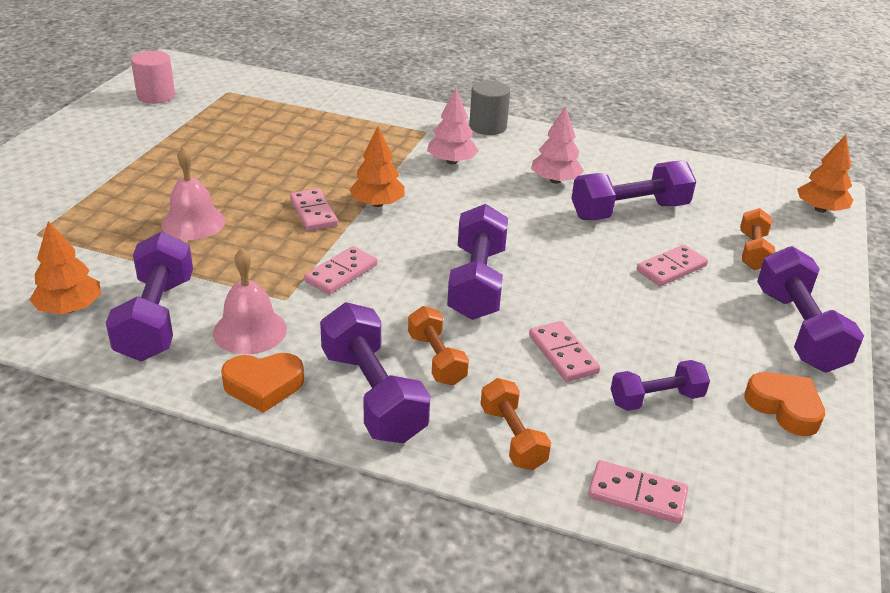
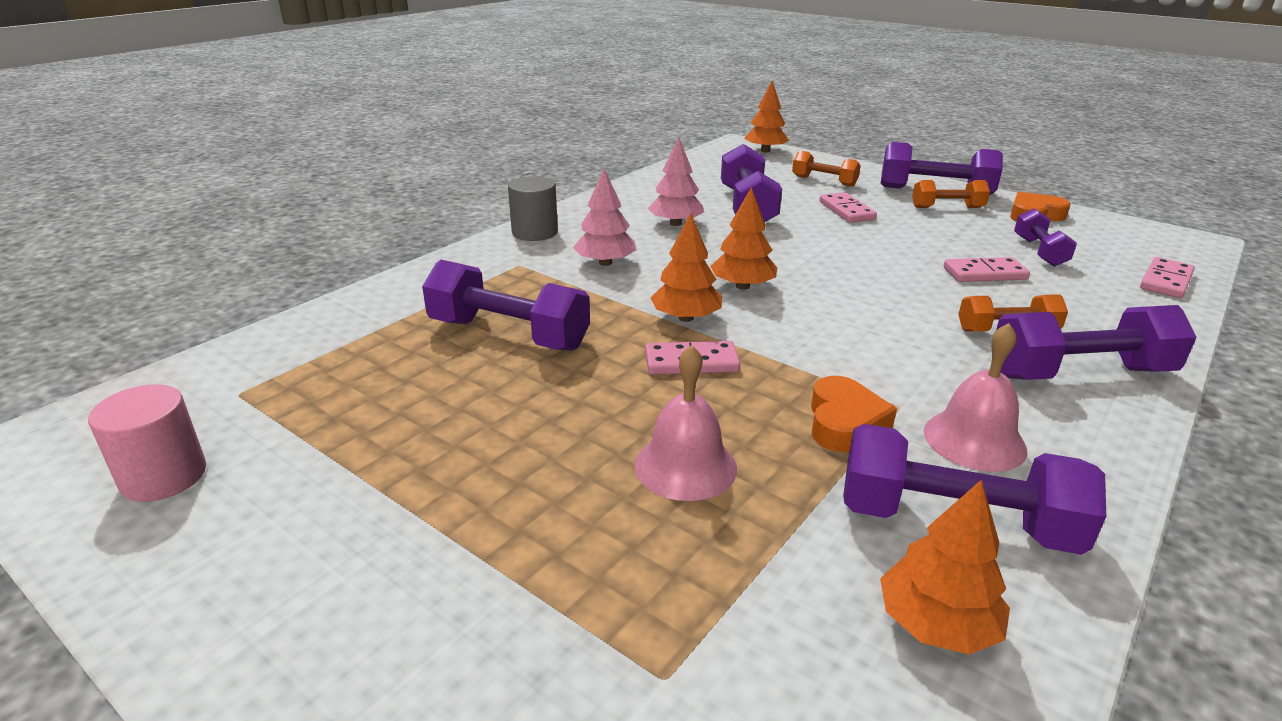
camera: 70 degrees left, 5 degrees down
orange heart [221,353,304,413] -> orange heart moved to [811,376,897,452]
pink domino [304,246,377,295] -> none
purple dumbbell [447,204,508,320] -> purple dumbbell moved to [422,260,590,351]
orange dumbbell [480,378,551,470] -> orange dumbbell moved to [912,180,990,208]
none -> orange tree [710,187,777,290]

